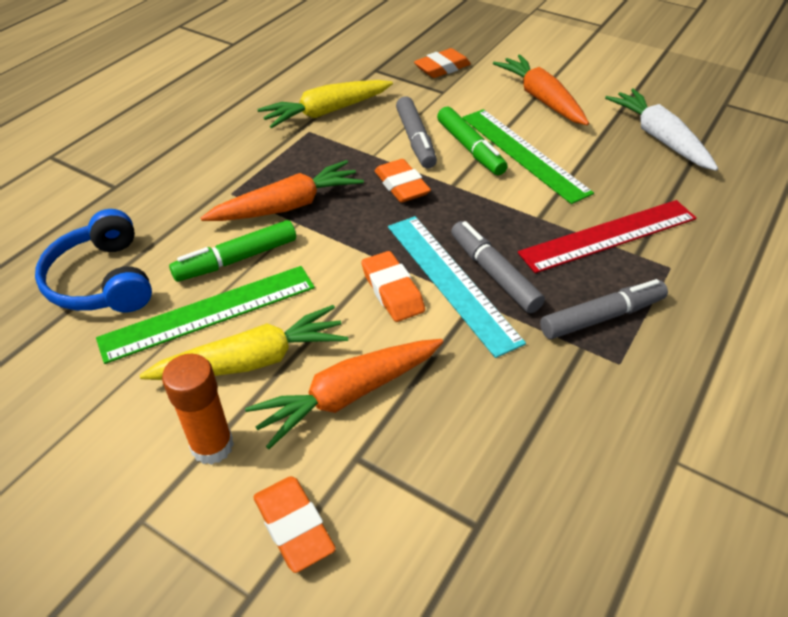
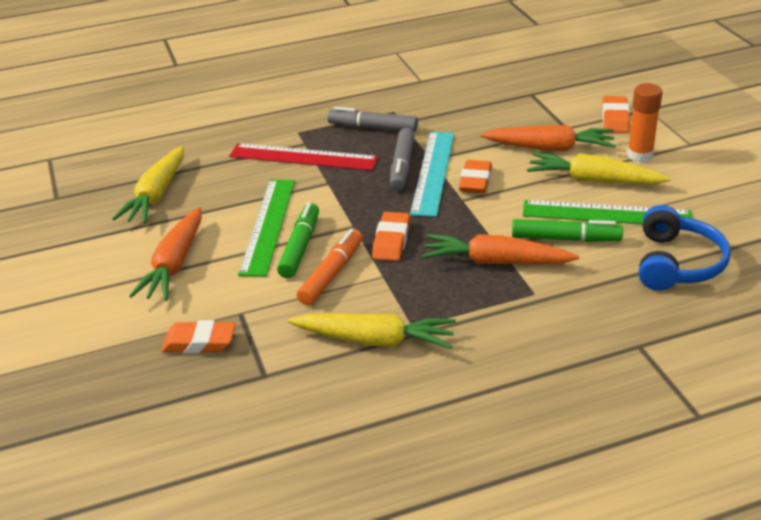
camera: 140 degrees left, 10 degrees down
grey marker [396,96,437,169] -> orange marker [297,229,363,305]
white carrot [605,89,718,171] -> yellow carrot [112,146,184,223]

